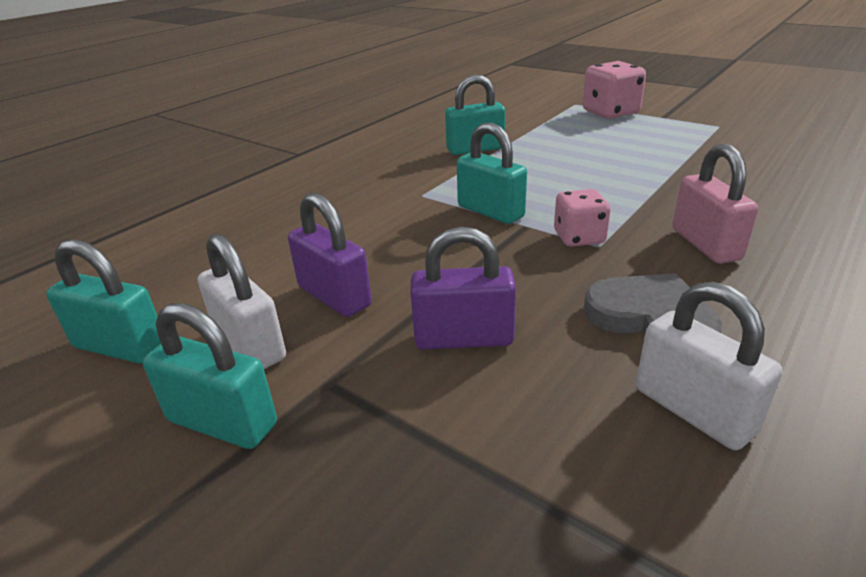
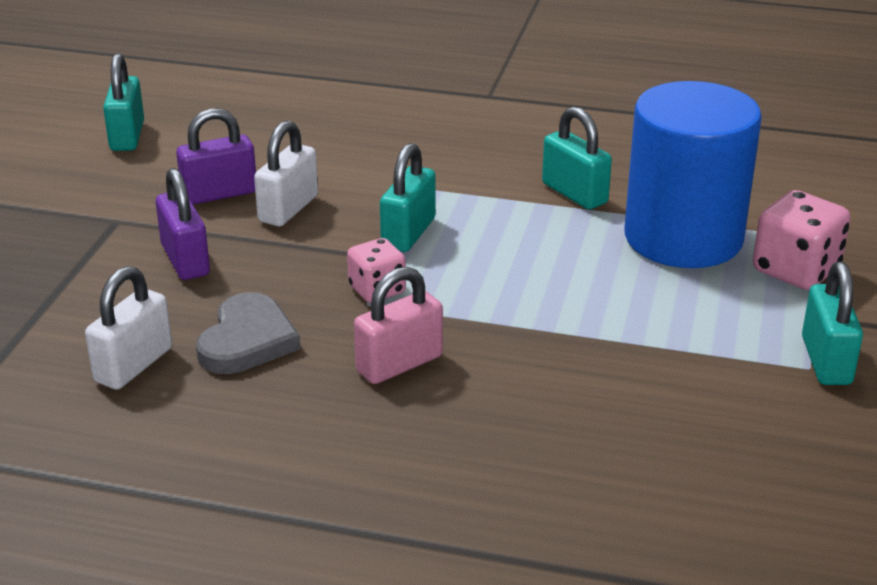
camera: 65 degrees right, 0 degrees up
turquoise padlock [143,303,277,449] -> turquoise padlock moved to [802,262,863,385]
white padlock [198,234,286,369] -> white padlock moved to [254,121,318,226]
purple padlock [288,193,372,317] -> purple padlock turned 45 degrees clockwise [176,108,256,205]
none -> blue cylinder [625,81,762,268]

